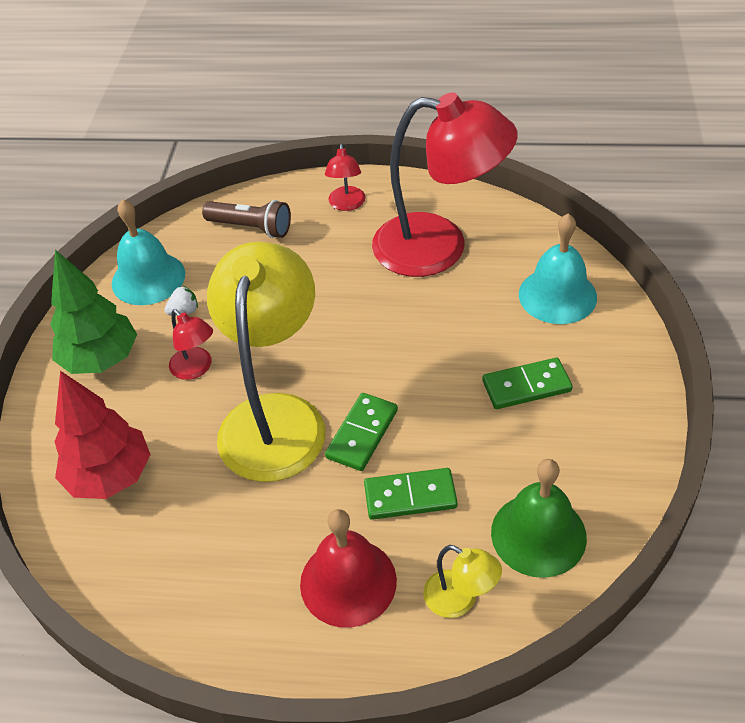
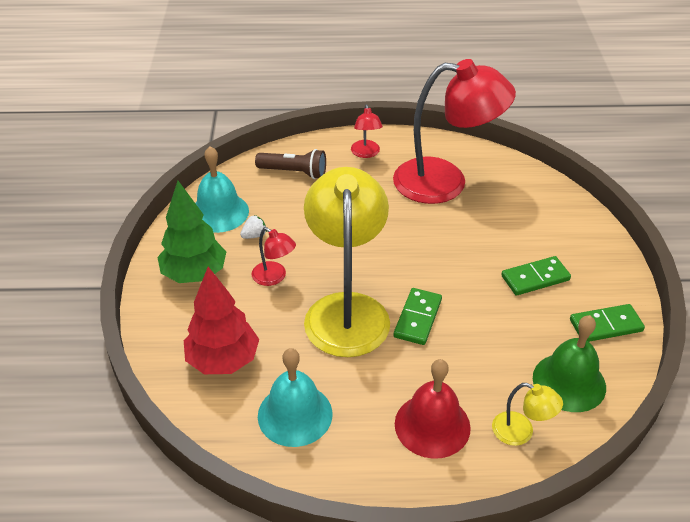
camera: 10 degrees left, 5 degrees down
green domino [364,468,458,520] -> green domino moved to [570,304,645,342]
turquoise bell [519,213,597,324] -> turquoise bell moved to [258,348,333,447]

